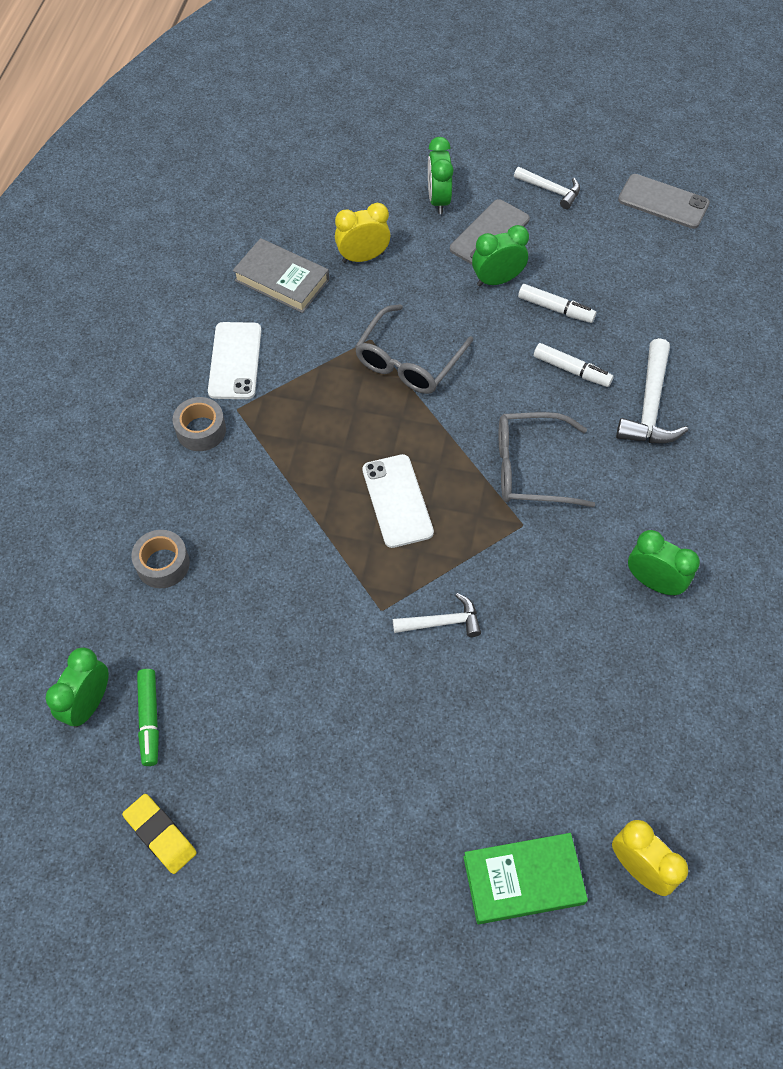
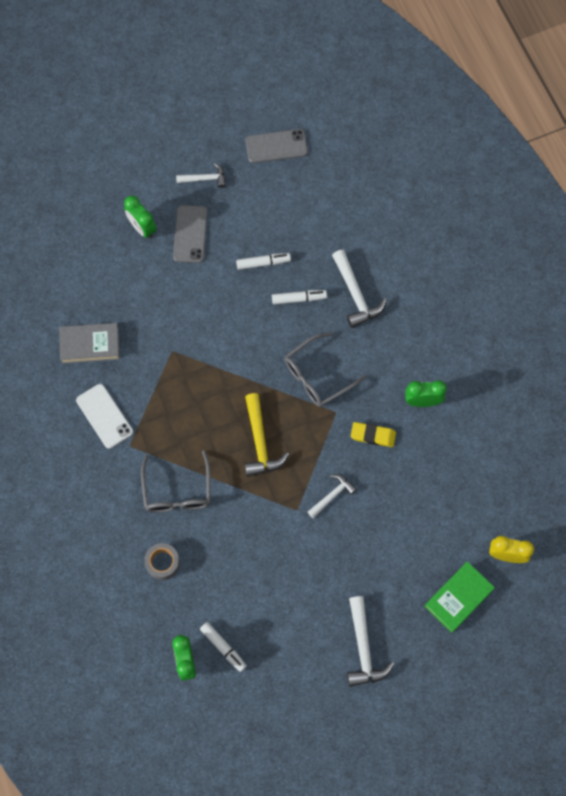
camera: 35 degrees left, 10 degrees up
yellow eraser [122,794,197,874] -> yellow eraser moved to [351,422,396,447]
green marker [137,669,159,766] -> white marker [200,622,247,672]
grey tape [173,397,226,451] -> none
yellow clock [335,203,390,263] -> none
grey glasses [355,304,473,394] -> grey glasses moved to [141,450,211,512]
white phone [362,454,434,548] -> yellow hammer [244,393,289,477]
green clock [472,225,529,287] -> none
none -> white hammer [347,596,394,687]

